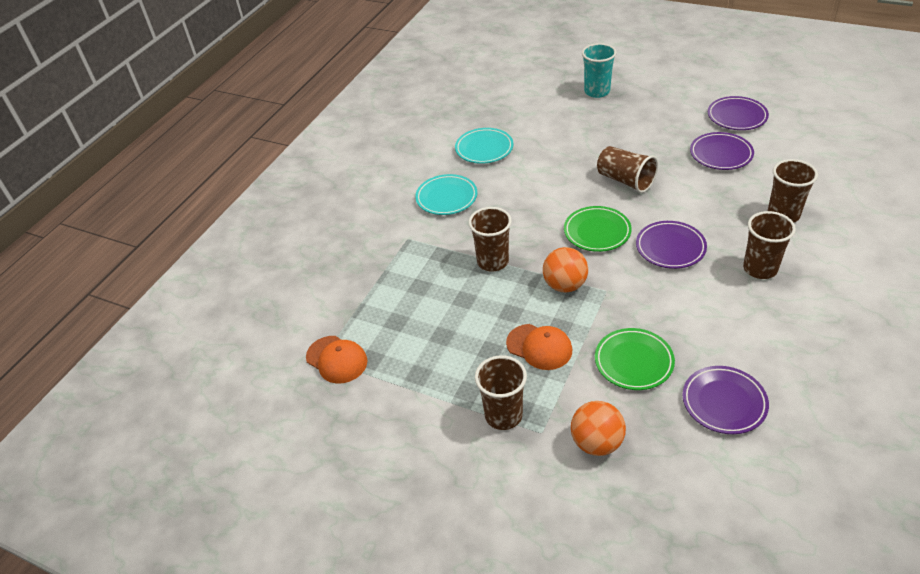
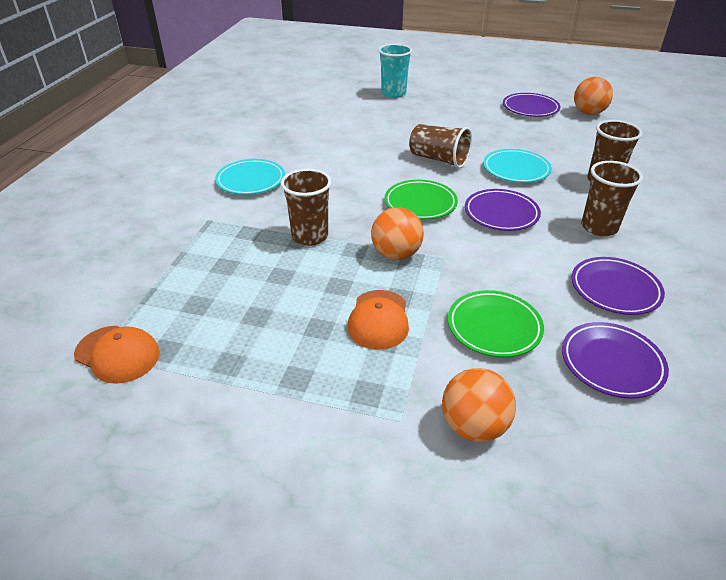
camera: 15 degrees left, 5 degrees down
turquoise plate [455,128,513,164] -> turquoise plate moved to [483,149,552,183]
brown cup [475,355,527,430] -> none
orange cap [506,324,572,370] -> orange cap turned 75 degrees clockwise [347,290,409,350]
purple plate [690,132,754,170] -> purple plate moved to [571,257,665,315]
none -> orange ball [574,77,613,115]

